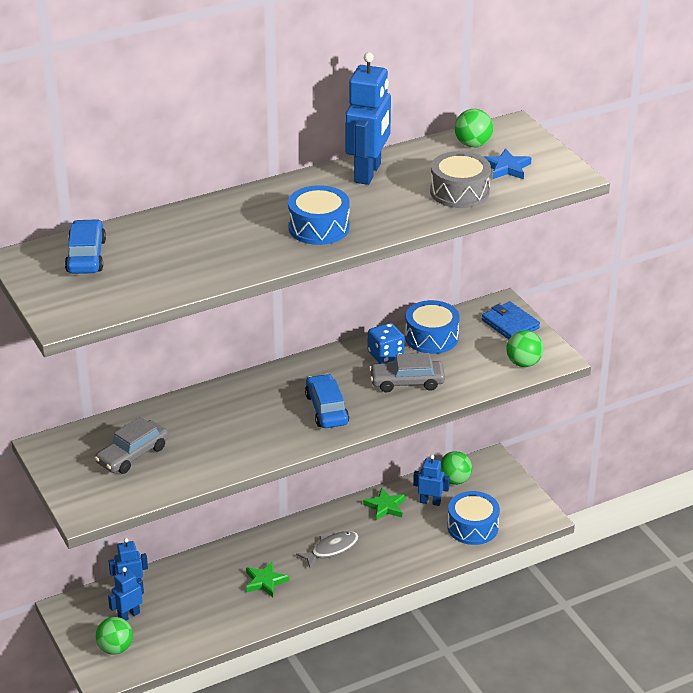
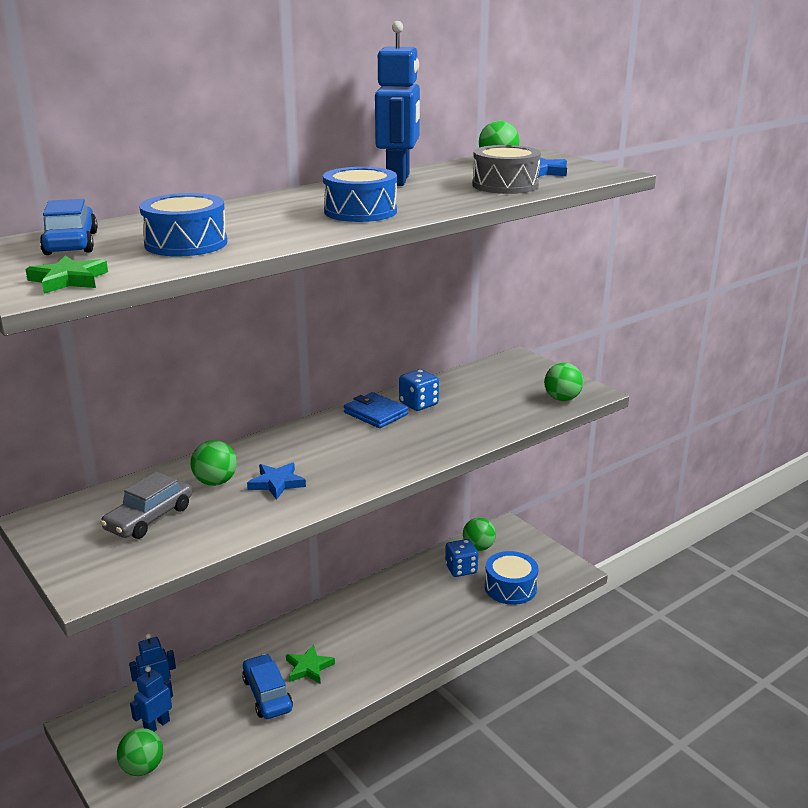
camera: 10 degrees left, 10 degrees down
grey fish [296,531,359,568] -> none
blue car [305,374,349,428] -> blue car moved to [242,654,293,719]
green star [363,487,406,520] -> green star moved to [25,256,108,294]
grey car [369,353,445,392] -> none
blue drum [405,300,459,354] -> blue drum moved to [139,193,227,256]
blue robot [413,455,450,506] -> blue dice [445,539,478,577]
blue wallet [482,301,540,339] -> blue wallet moved to [344,392,408,428]
none -> green ball [191,440,237,486]
none -> blue star [247,462,306,500]

